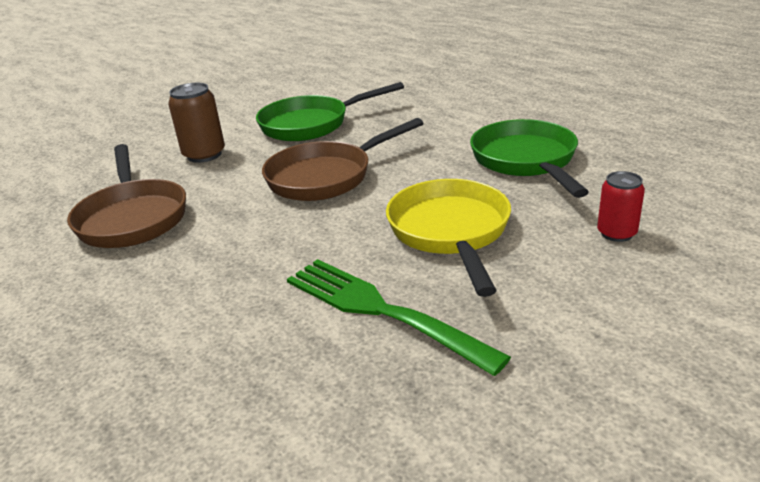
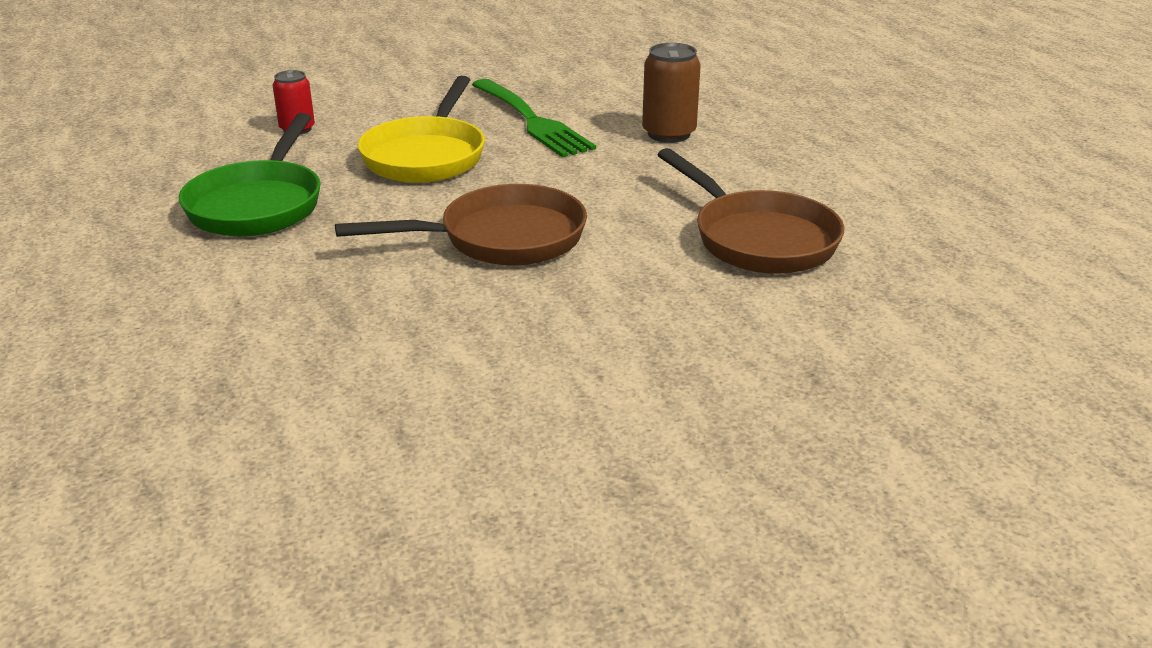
camera: 165 degrees left, 0 degrees up
brown pan [67,144,186,248] -> brown pan turned 150 degrees clockwise [657,148,844,274]
brown can [168,83,225,163] -> brown can moved to [642,43,701,143]
green pan [256,82,404,141] -> none

